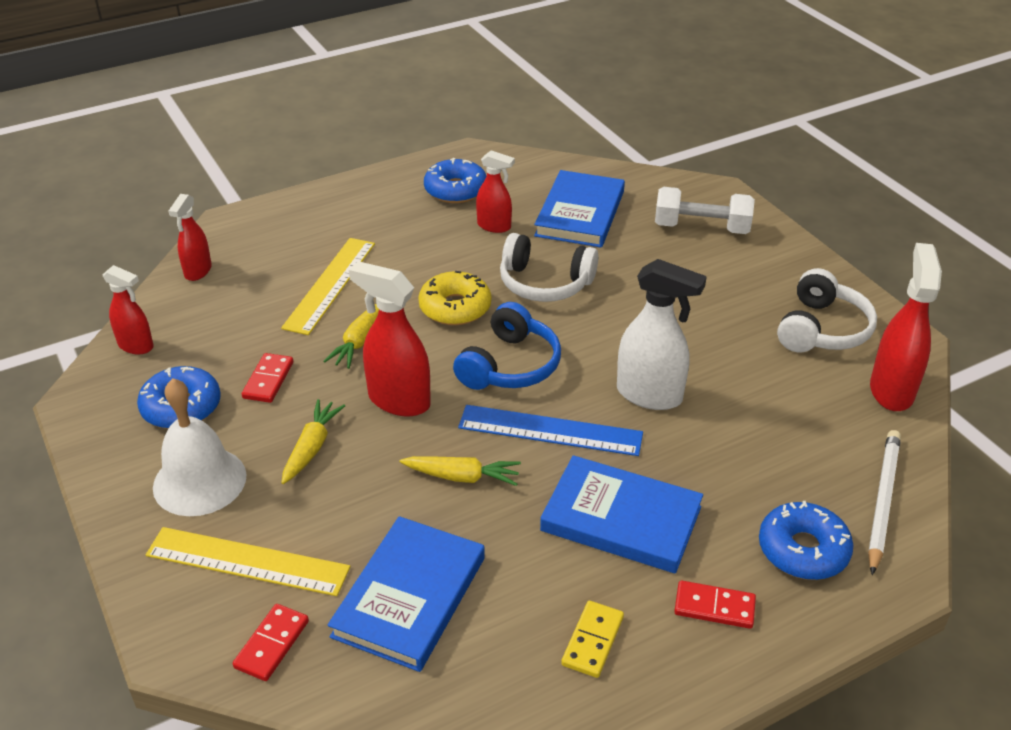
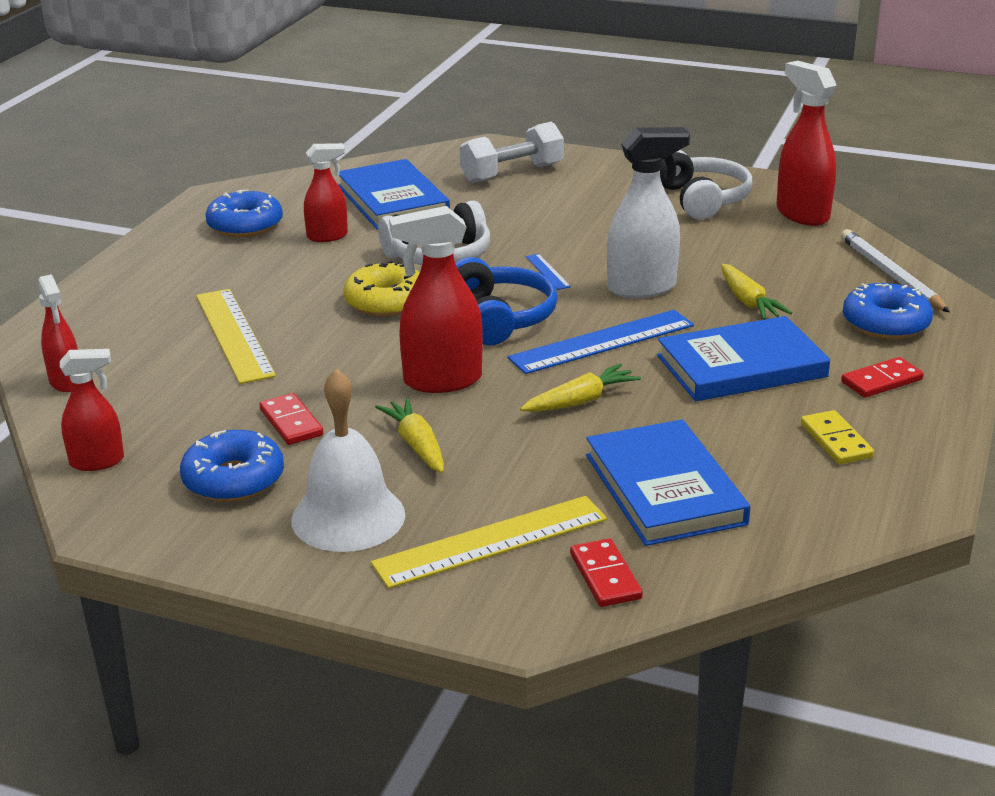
camera: 40 degrees left, 10 degrees down
yellow carrot [323,304,379,369] -> yellow carrot moved to [721,264,792,320]
none -> blue ruler [526,254,571,290]

